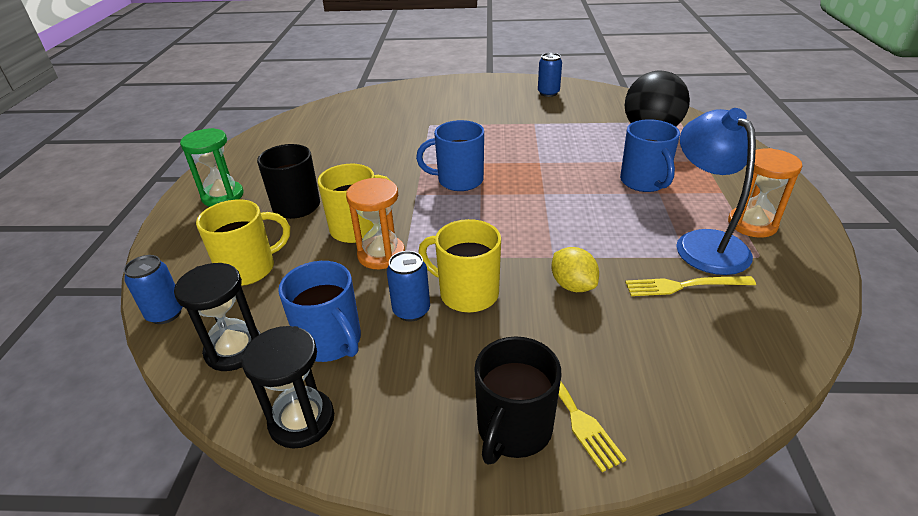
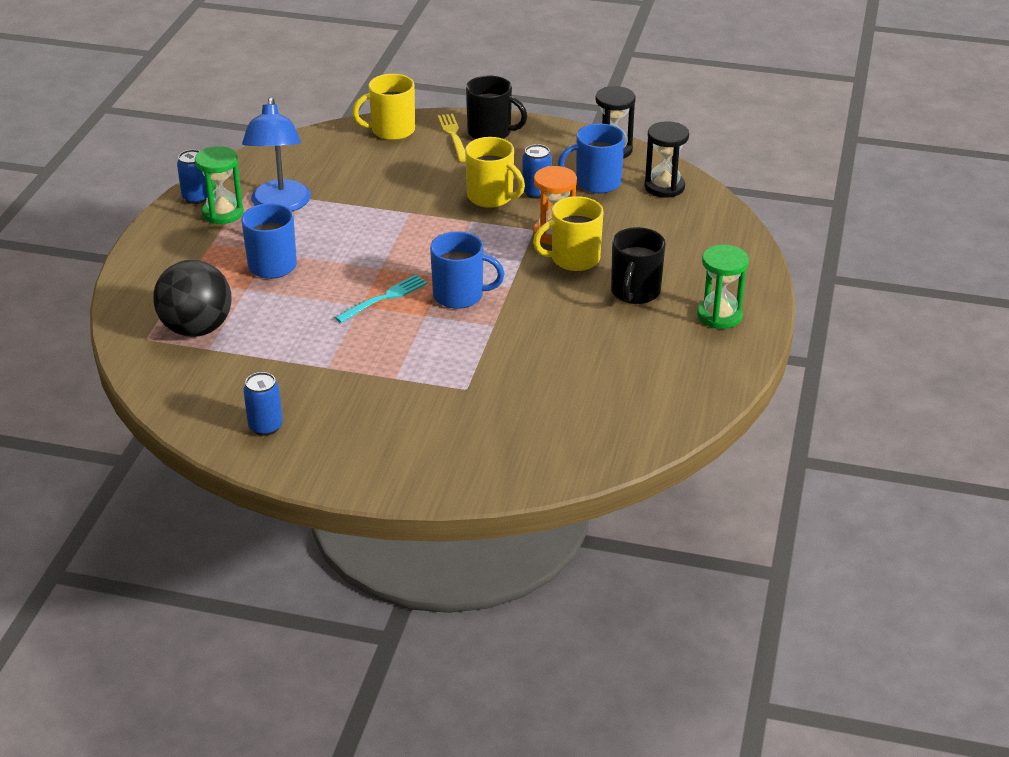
camera: 170 degrees left, 0 degrees up
blue can [124,255,182,324] -> blue can moved to [177,150,207,204]
yellow mug [196,199,290,286] -> yellow mug moved to [352,74,415,140]
blue mug [278,261,361,362] -> blue mug turned 75 degrees counterclockwise [558,124,625,193]
black mug [474,336,561,464] -> black mug turned 75 degrees clockwise [466,75,527,139]
yellow lemon [551,247,599,292] -> none
yellow fork [625,276,756,296] -> none
orange hourglass [728,148,802,238] -> green hourglass [195,146,244,224]
none -> turquoise fork [335,275,427,323]

